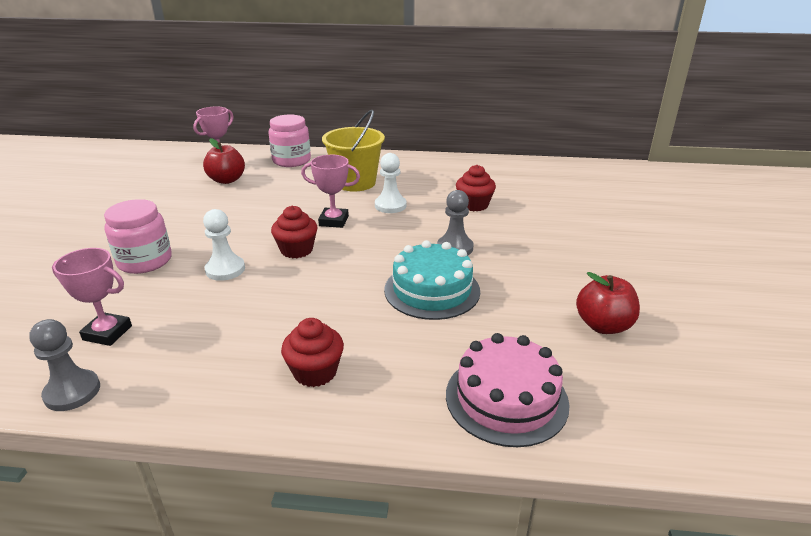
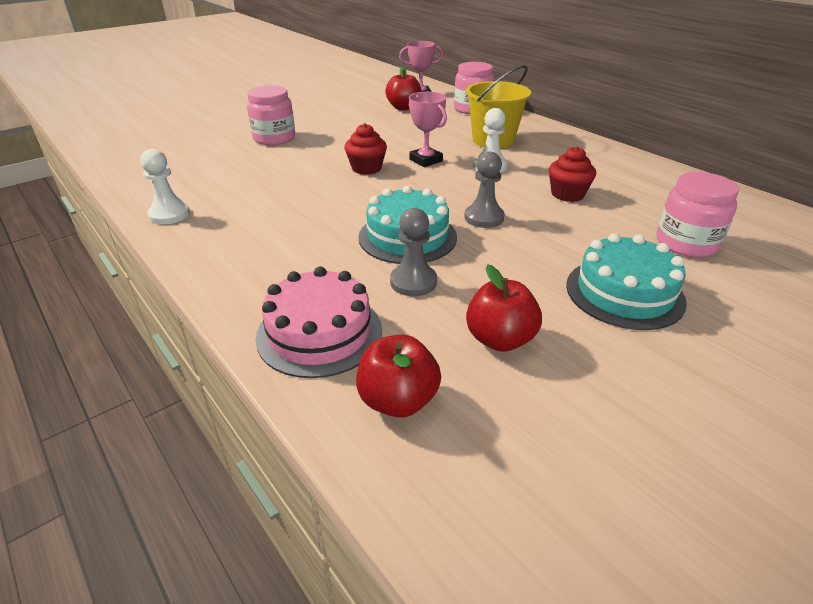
camera: 45 degrees right, 5 degrees up
grey pawn [29,319,100,411] -> grey pawn moved to [390,208,437,296]
pink trophy [52,248,132,346] -> none
white pawn [203,209,245,281] -> white pawn moved to [140,149,190,224]
red cupcake [281,318,344,387] -> none
none -> red apple [356,335,441,418]
none -> turquoise cake [566,233,687,330]
none -> pink jar [656,172,739,257]

